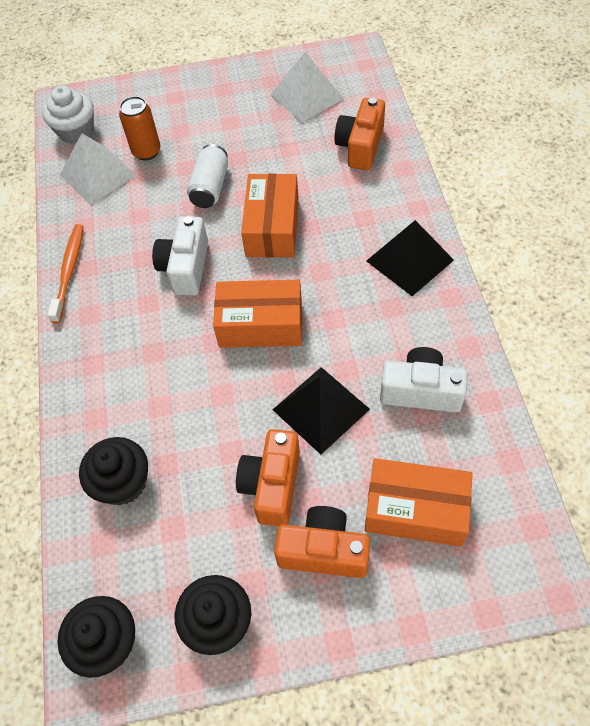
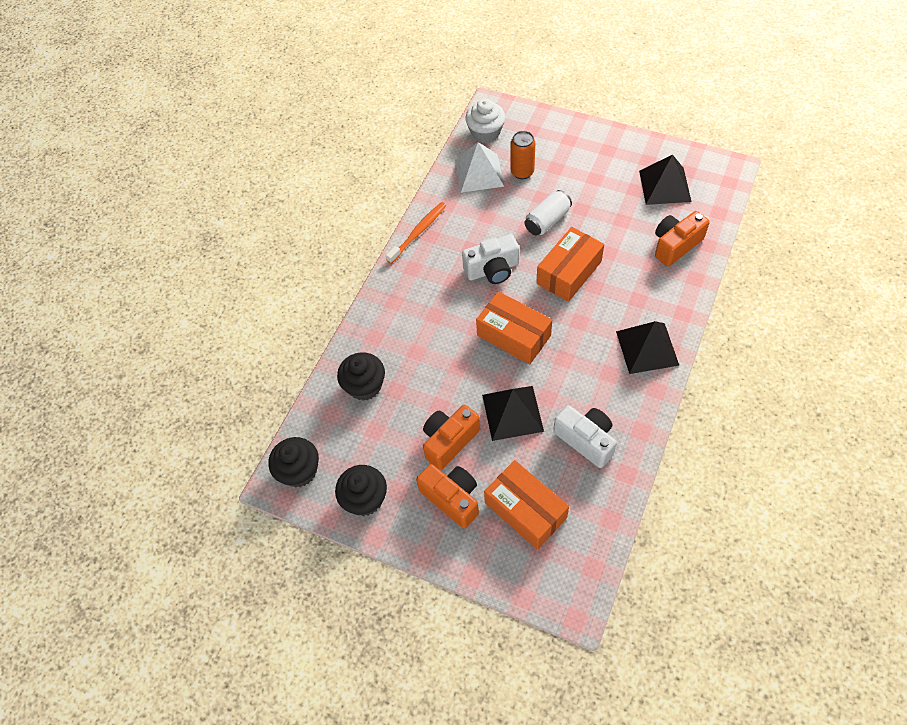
camera: 35 degrees right, 0 degrees up
white camera [152,216,208,296] -> white camera turned 150 degrees counterclockwise [462,234,519,284]
white pyramid [271,52,344,123] -> black pyramid [639,155,692,205]

